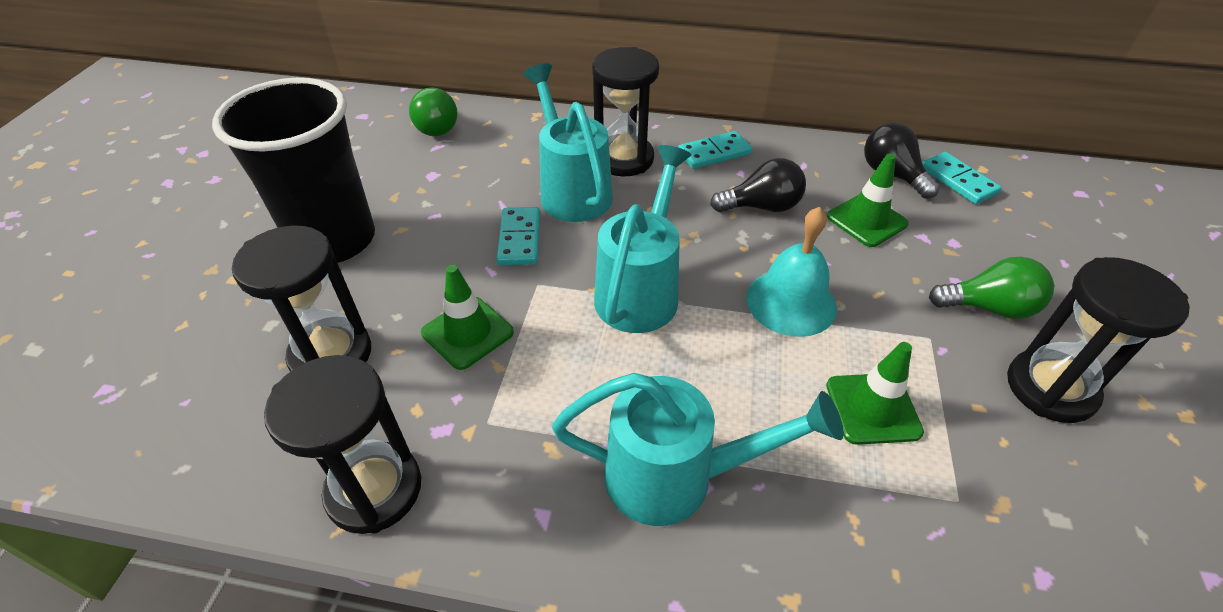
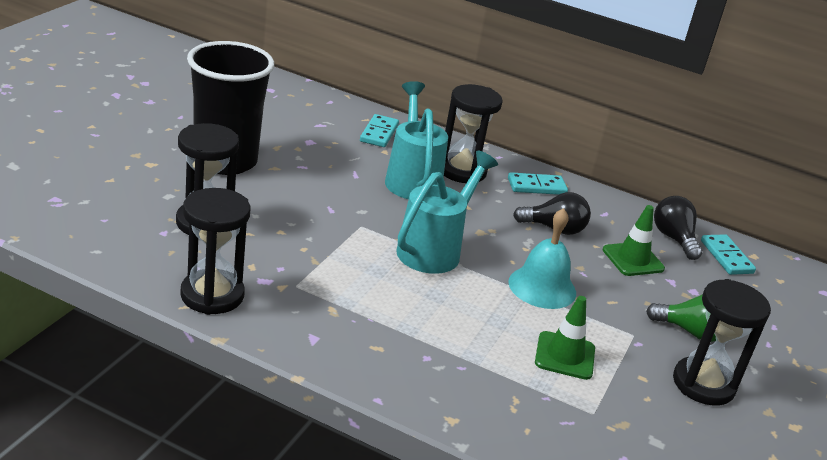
camera: 10 degrees right, 15 degrees down
green light bulb [409,87,458,136] -> none
green traffic cone [421,265,514,370] -> none
turquoise domino [496,207,540,265] -> turquoise domino moved to [360,114,399,147]
turquoise watering can [552,373,844,526] -> none

